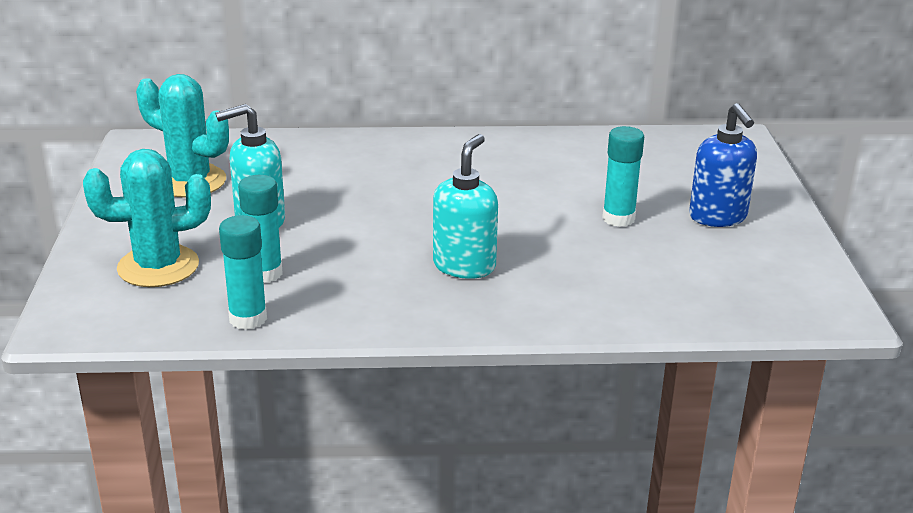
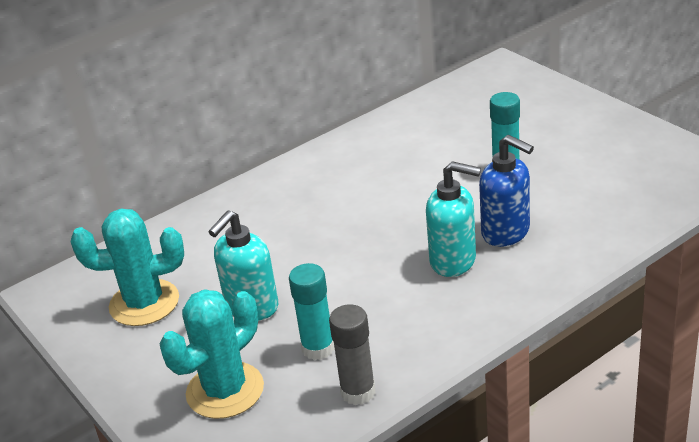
camera: 30 degrees left, 5 degrees up
turquoise glue stick [219,215,267,330] -> grey glue stick [329,304,375,405]
turquoise soap dispenser [433,134,498,279] -> turquoise soap dispenser turned 120 degrees clockwise [426,161,481,277]
blue soap dispenser [689,103,757,227] -> blue soap dispenser moved to [479,135,534,247]

